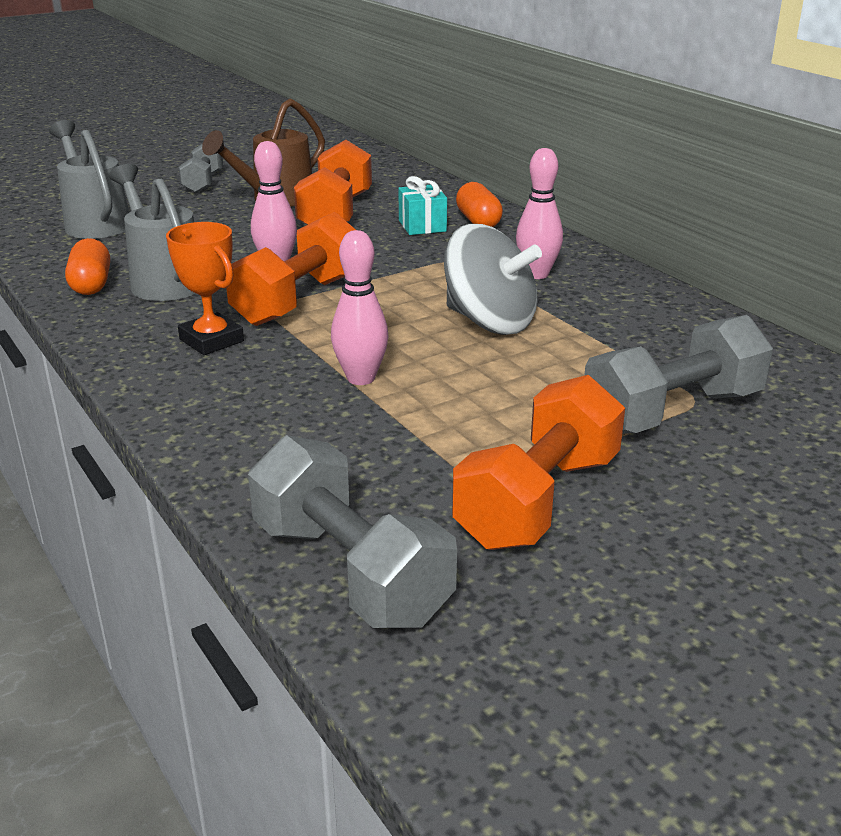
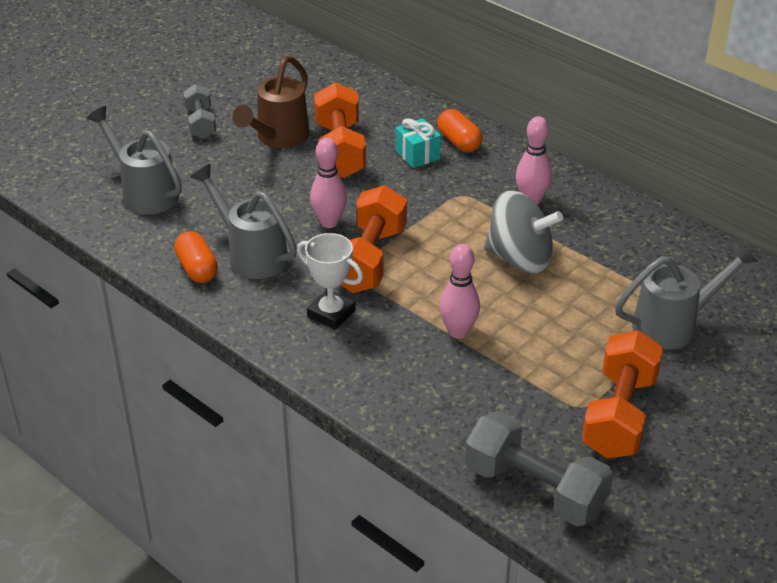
camera: 15 degrees left, 10 degrees up
orange trophy [166,222,244,355] -> white trophy [297,233,363,330]
grey dumbbell [584,315,773,434] -> grey watering can [615,243,758,350]

